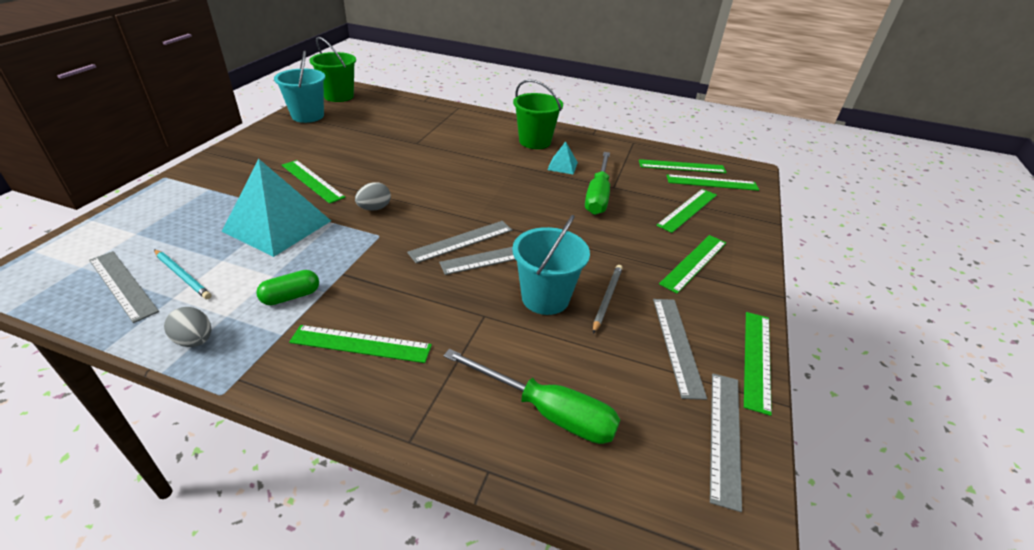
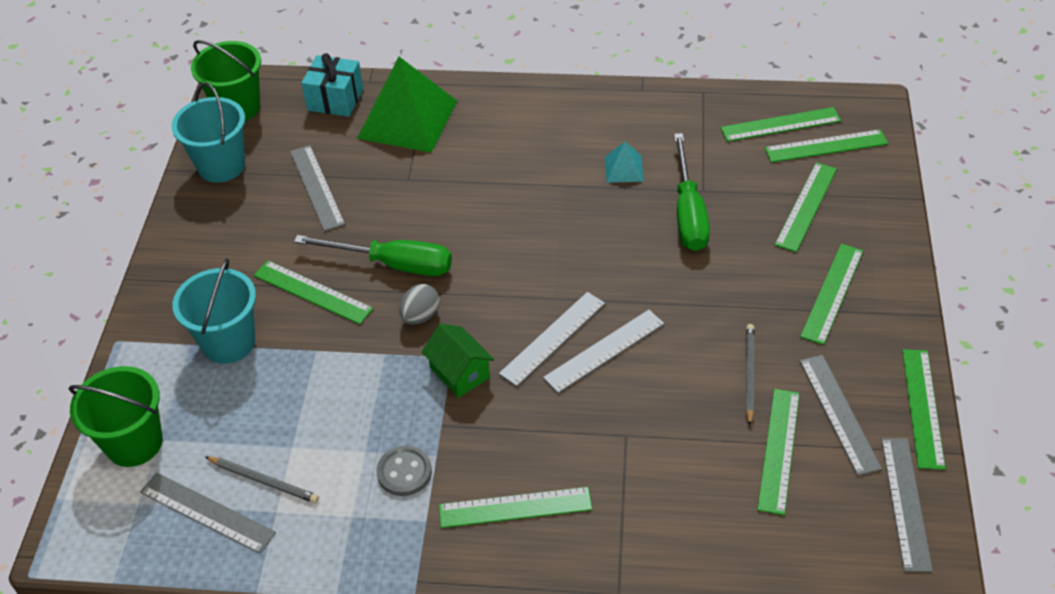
camera: 10 degrees left, 10 degrees up
turquoise pencil [154,249,211,299] -> grey pencil [205,456,319,503]
grey egg [164,307,211,347] -> none
turquoise pyramid [222,159,331,257] -> none
green capsule [256,270,319,305] -> grey button [377,445,432,496]
green screwdriver [443,349,621,444] -> green screwdriver moved to [294,235,452,276]
turquoise bucket [512,215,590,315] -> turquoise bucket moved to [172,258,256,364]
green bucket [513,79,563,149] -> green bucket moved to [69,366,163,467]
none -> grey ruler [290,145,345,231]
none -> turquoise gift [301,53,364,117]
none -> green pyramid [357,57,457,152]
none -> green house [421,323,494,398]
none -> green ruler [757,389,800,515]

